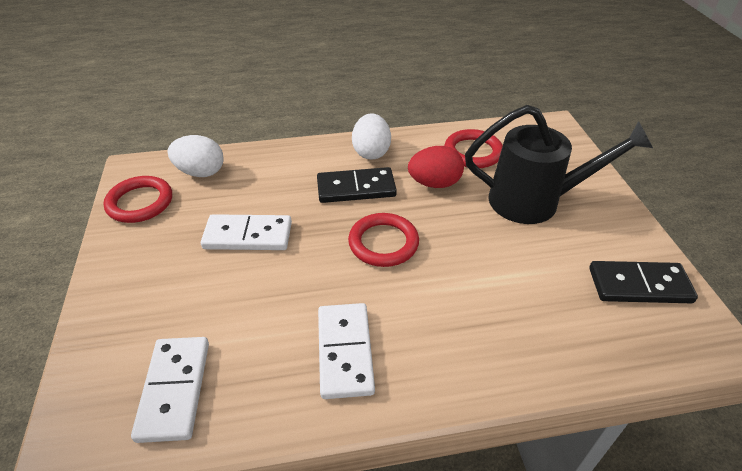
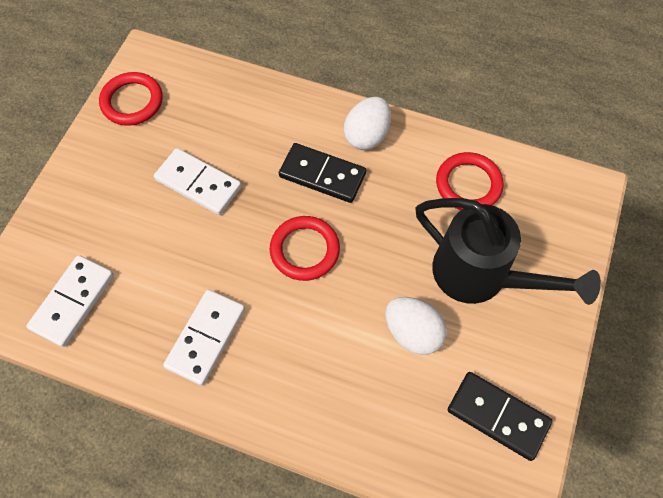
camera: 30 degrees right, 20 degrees up
white egg [167,135,224,177] -> white egg moved to [385,297,447,355]
red egg [408,146,464,188] -> none

